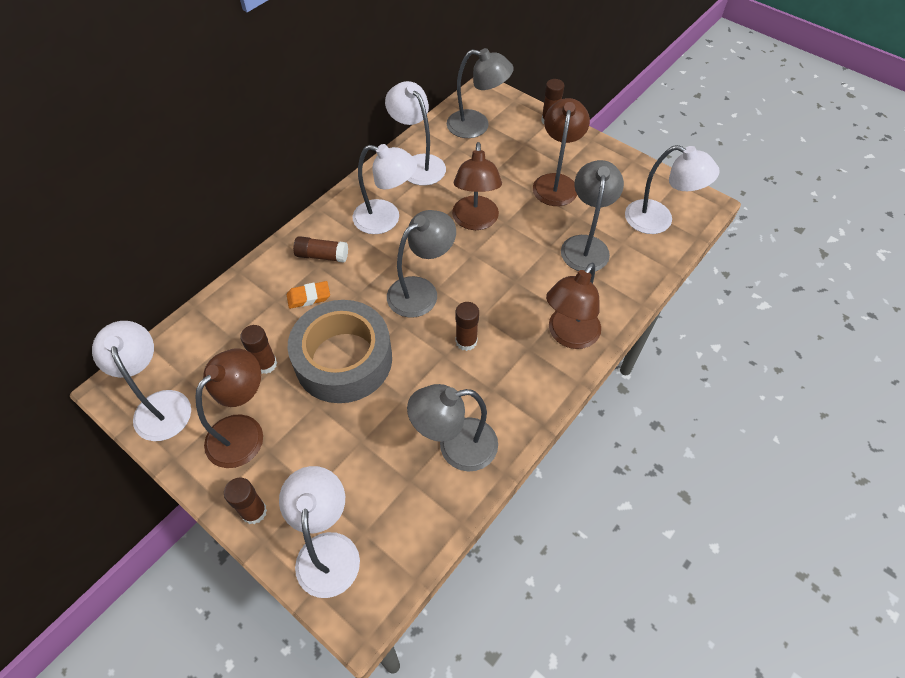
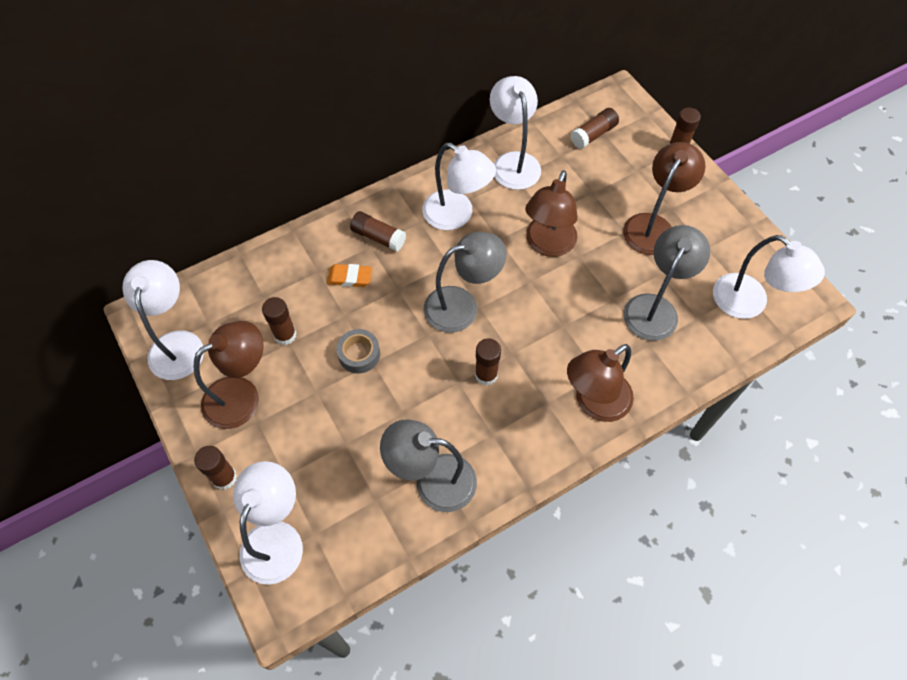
camera: 20 degrees right, 5 degrees up
grey tape [288,300,392,403] -> grey tape [336,329,380,373], size x0.42
grey lamp [447,48,514,138] -> brown glue stick [570,108,619,149]

